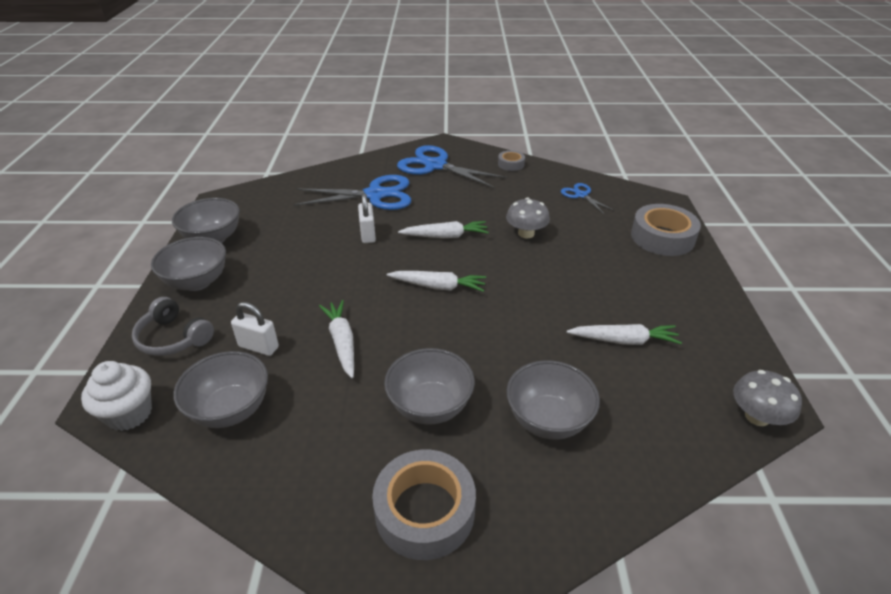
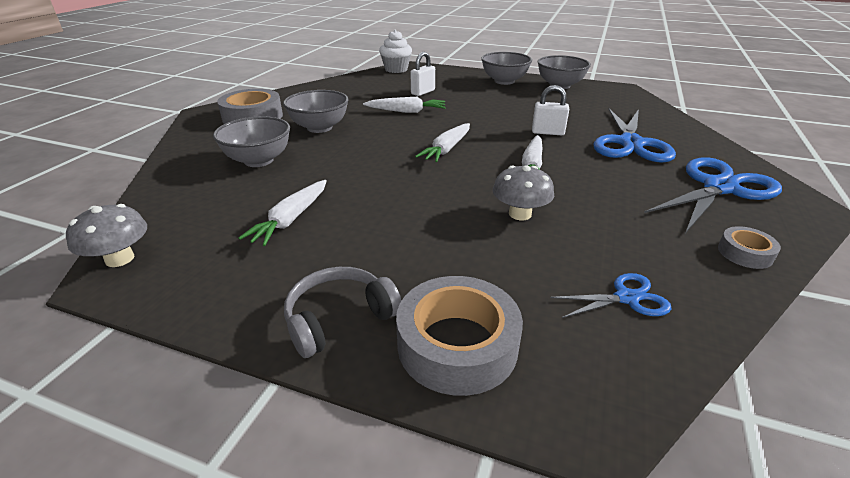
camera: 110 degrees right, 5 degrees down
grey headphones [132,297,214,356] -> grey headphones moved to [284,267,402,358]
grey bowl [173,351,268,428] -> none

